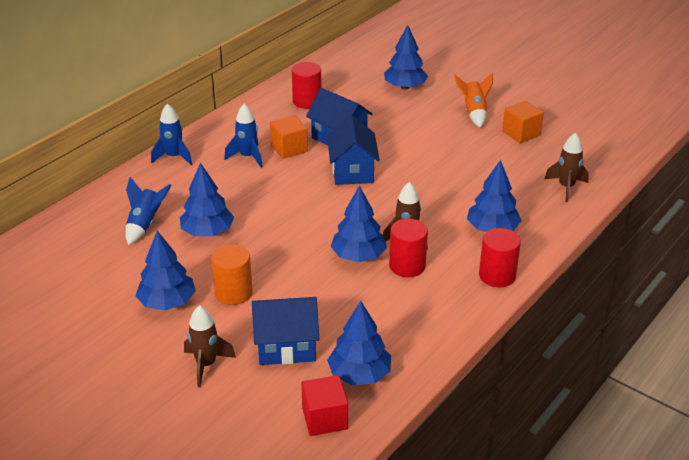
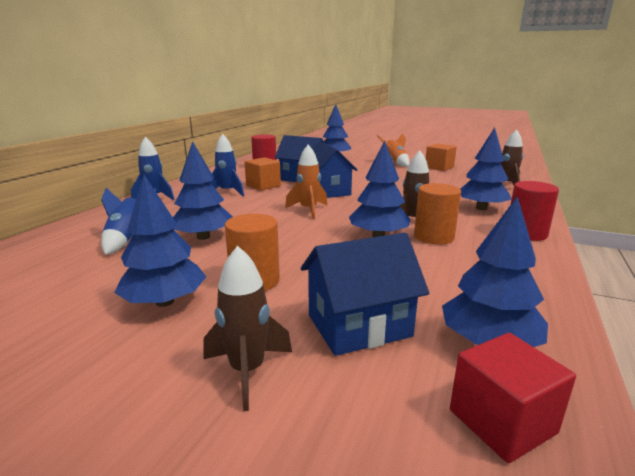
camera: 15 degrees left, 15 degrees down
red cylinder [389,219,428,277] -> orange cylinder [414,183,461,245]
none -> orange rocket [285,145,327,219]

